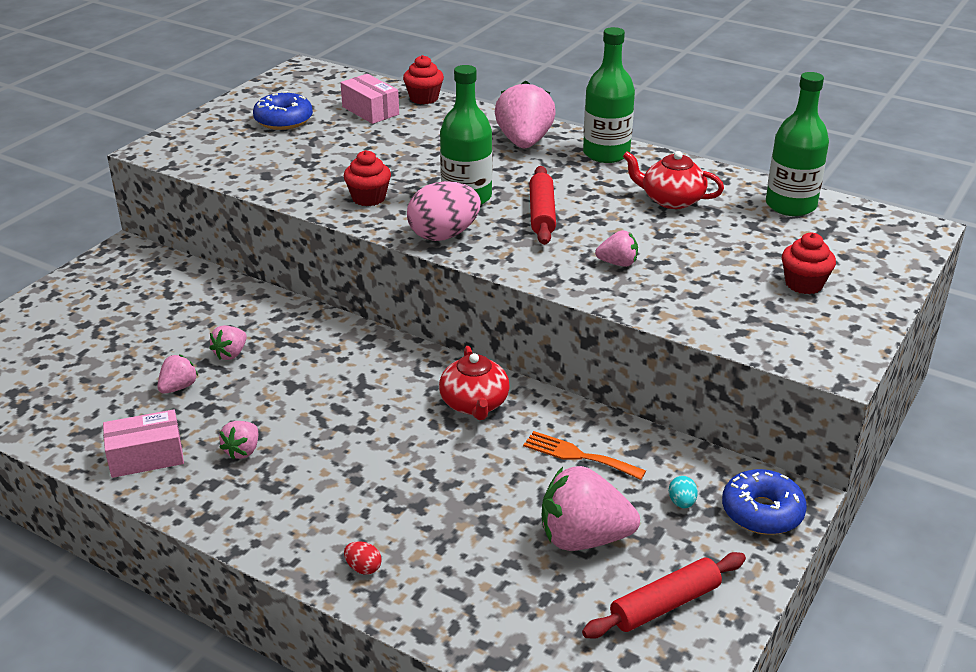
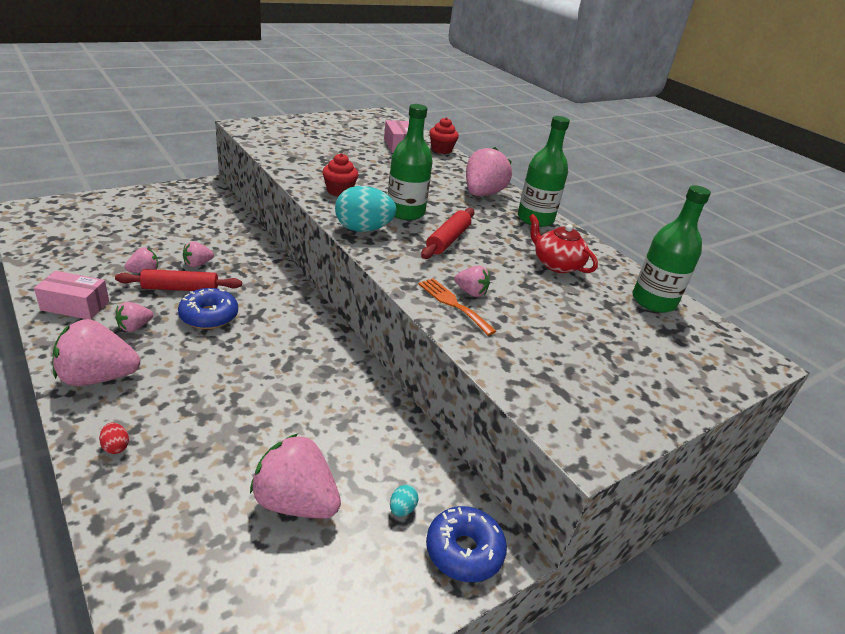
camera: 20 degrees right, 0 degrees up
blue donut [253,91,313,130] -> blue donut moved to [178,288,238,329]
pink egg [407,181,481,241] -> turquoise egg [335,186,397,232]
red teapot [439,346,510,420] -> none
orange fork [523,431,646,480] -> orange fork moved to [418,278,496,336]
red rolling pin [582,552,746,639] -> red rolling pin moved to [115,269,242,291]
red cupcake [782,233,836,294] -> none
none -> pink strawberry [52,319,140,386]

